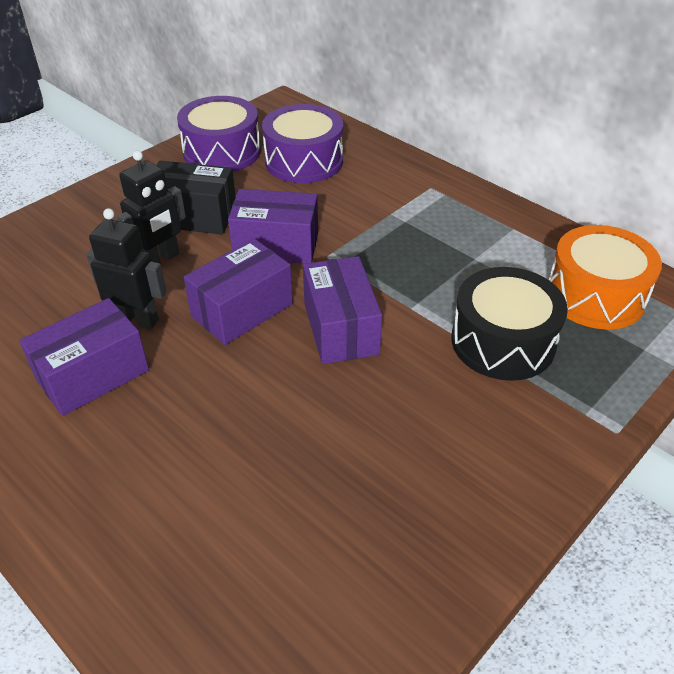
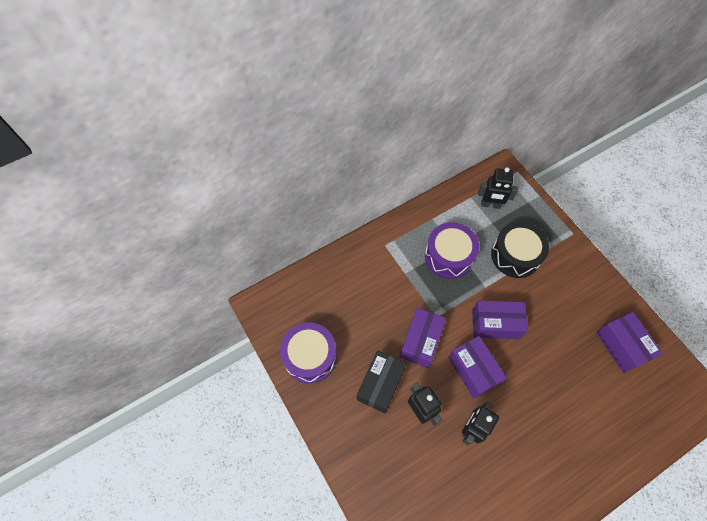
camera: 75 degrees left, 20 degrees up
purple box [19,298,149,416] -> purple box moved to [596,312,663,373]
purple drum [262,104,343,183] -> purple drum moved to [425,222,479,279]
orange drum [548,225,662,329] -> black robot [478,167,518,209]

